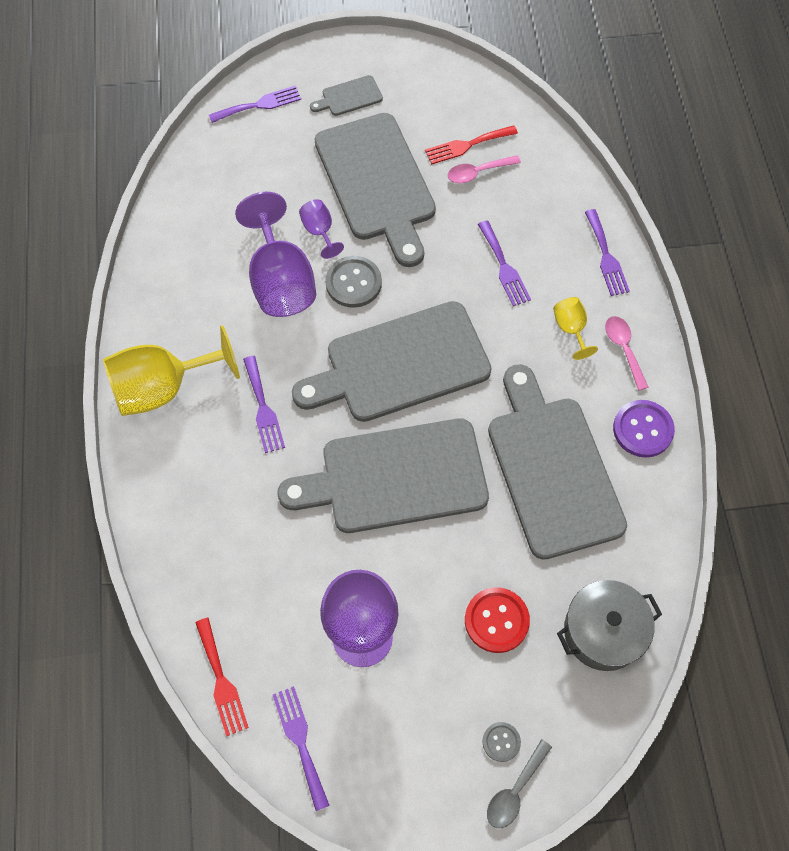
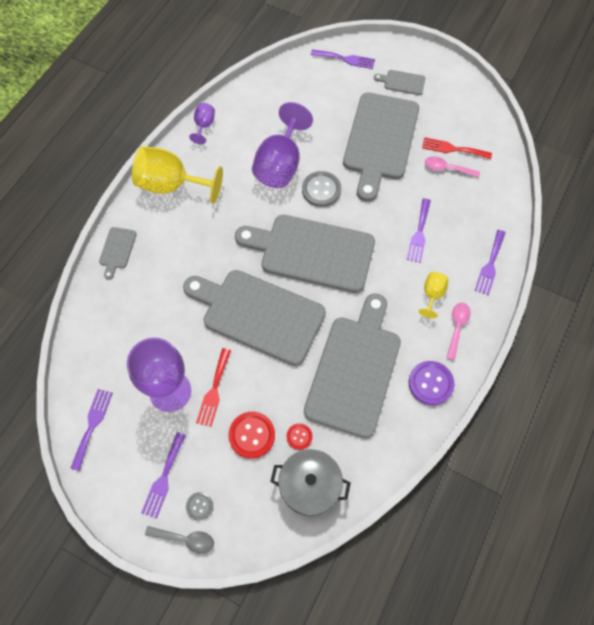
camera: 35 degrees right, 0 degrees up
red fork [195,618,249,736] -> red fork moved to [196,348,231,427]
purple fork [243,356,285,453] -> purple fork moved to [141,432,186,519]
purple goblet [299,199,344,259] -> purple goblet moved to [189,103,215,144]
grey spoon [487,739,552,828] -> grey spoon turned 150 degrees counterclockwise [145,526,214,554]
none -> grey cutting board [99,227,137,280]
none -> red button [286,423,312,450]

